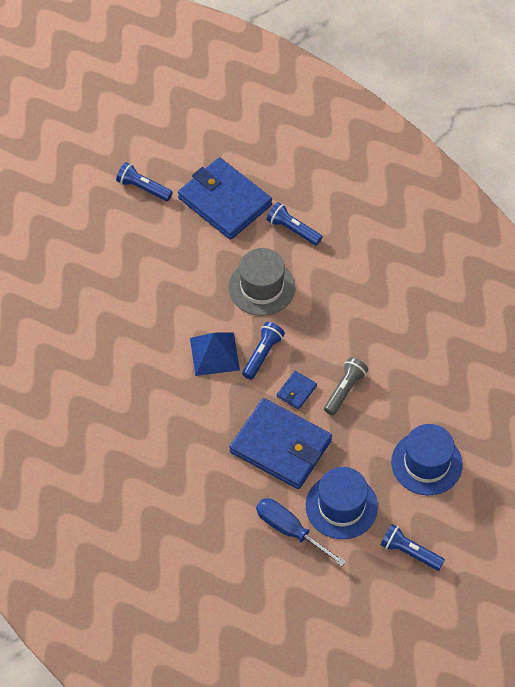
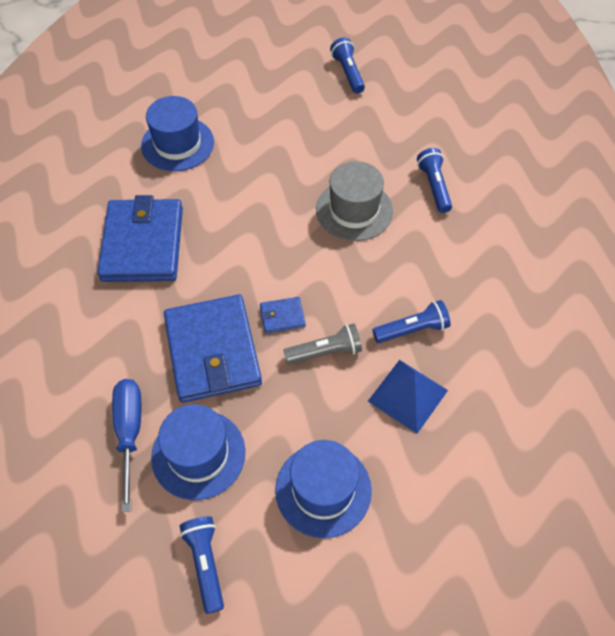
camera: 45 degrees right, 0 degrees up
blue wallet [178,157,272,240] -> blue wallet moved to [97,195,183,282]
blue pyramid [190,332,240,376] -> blue pyramid moved to [368,360,448,434]
blue flashlight [242,322,285,380] -> blue flashlight moved to [373,300,451,343]
none -> blue hat [141,96,214,171]

